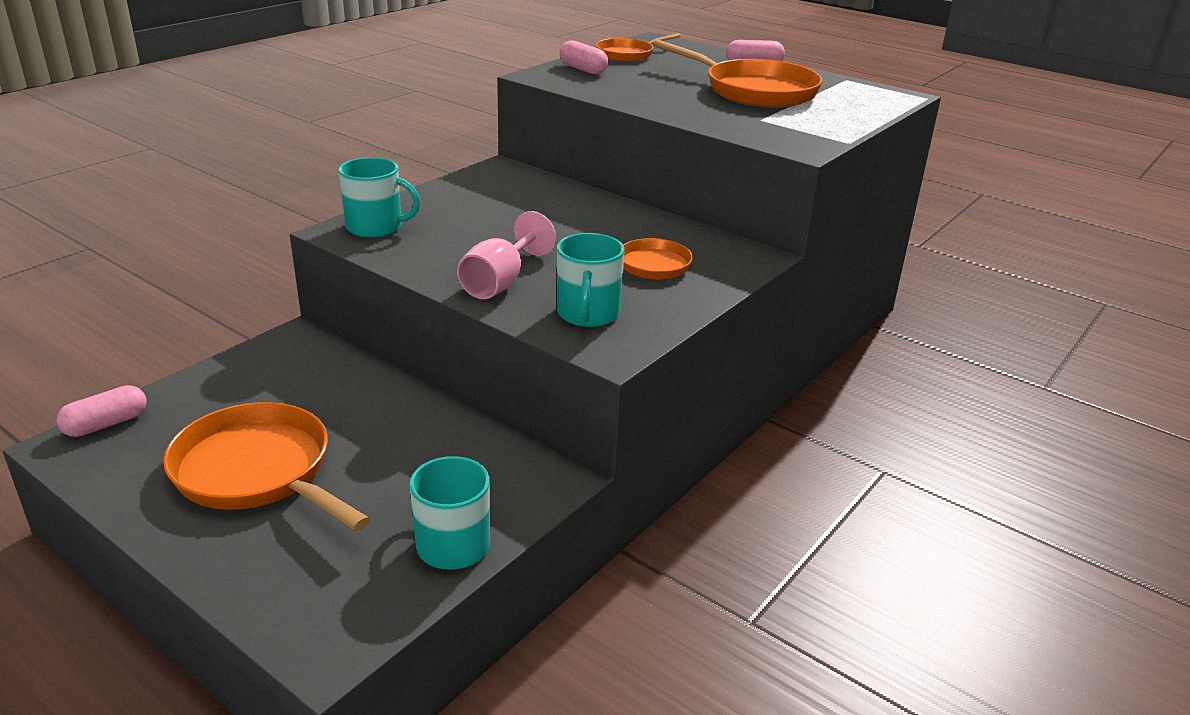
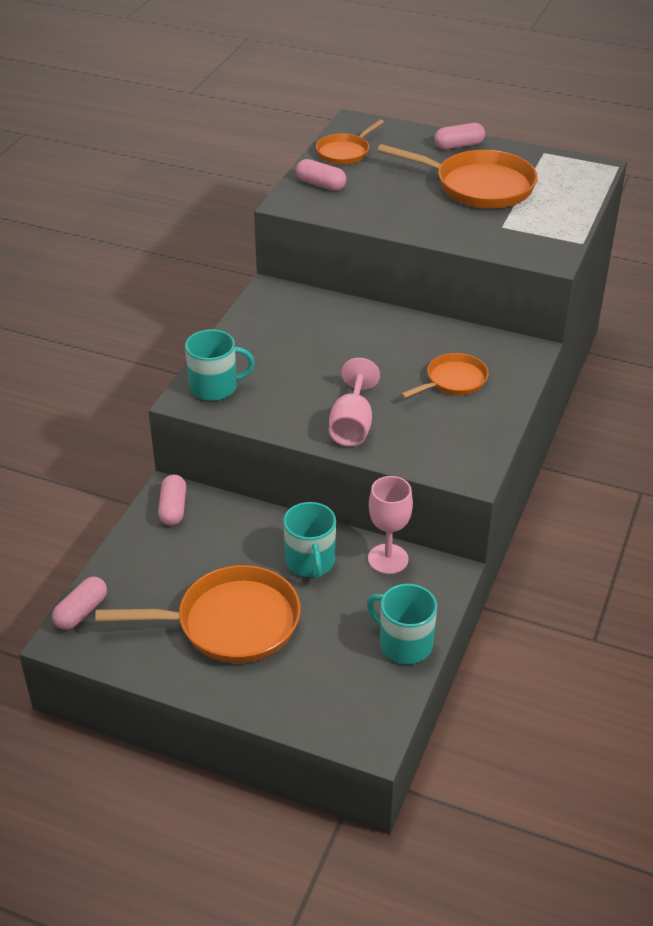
camera: 15 degrees left, 10 degrees up
orange pan [163,402,370,531] -> orange pan turned 150 degrees clockwise [95,565,301,663]
turquoise mug [557,233,625,327] -> turquoise mug moved to [283,502,336,579]
none -> pink capsule [158,474,186,525]
none -> pink goblet [368,476,413,574]

